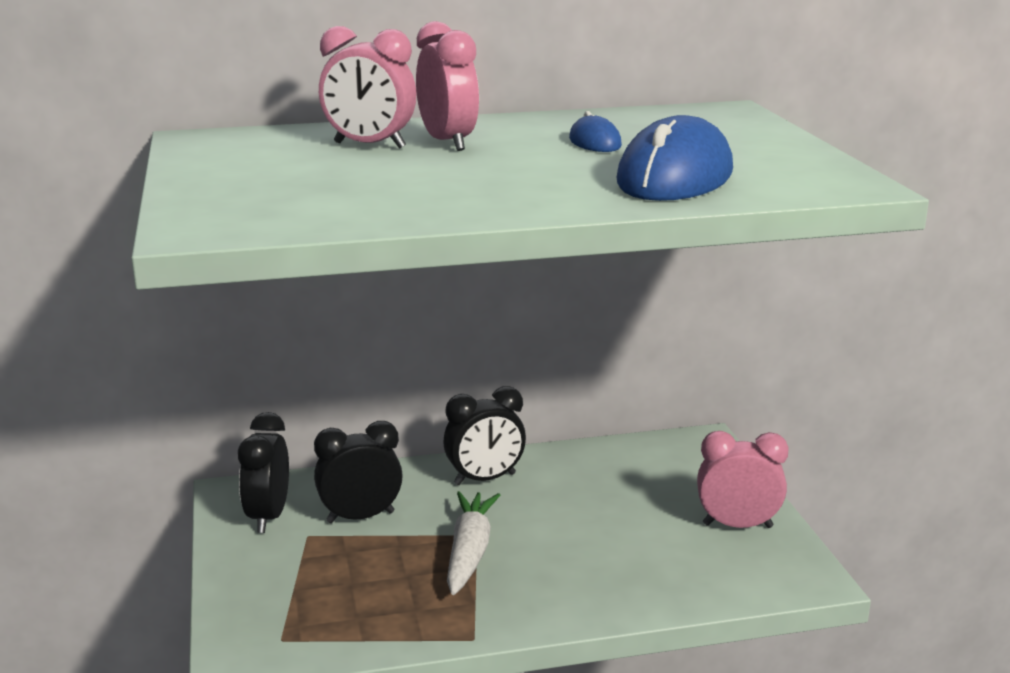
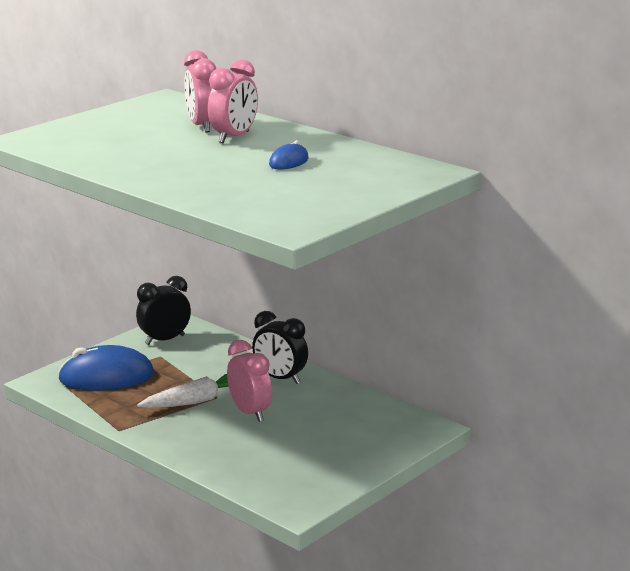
camera: 55 degrees right, 0 degrees up
black clock [314,421,403,523] -> none
blue mouse [616,115,733,201] -> blue mouse moved to [58,345,154,391]
pink clock [697,431,789,528] -> pink clock moved to [227,340,272,422]

